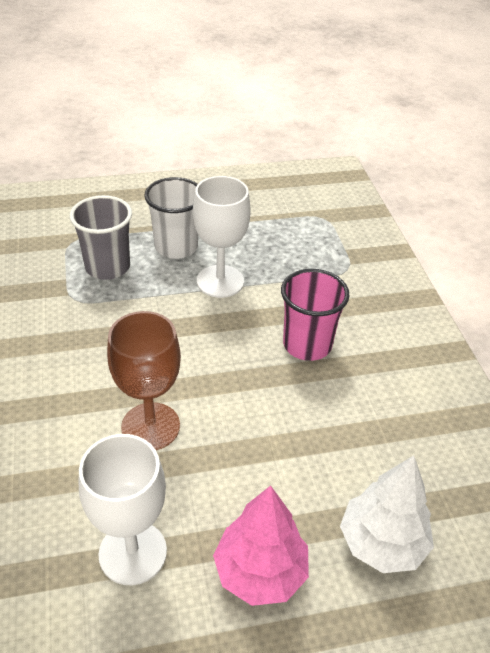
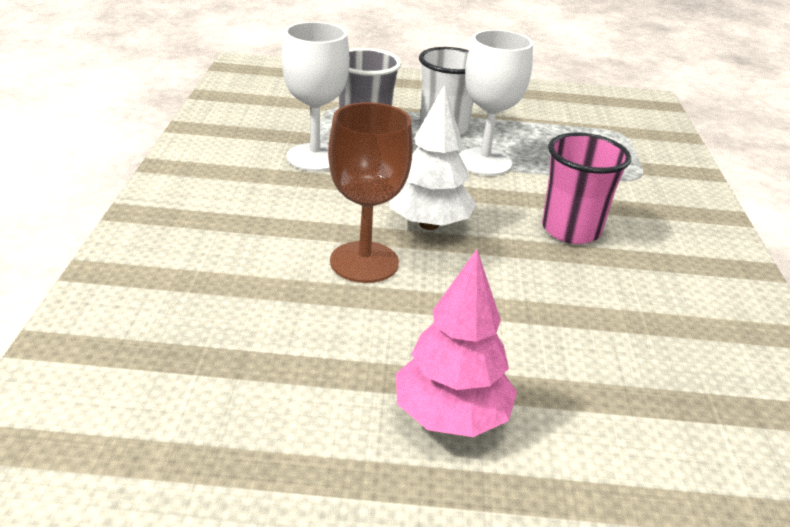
camera: 15 degrees right, 10 degrees down
white goblet [79,434,167,585] -> white goblet moved to [282,22,350,171]
white tree [340,456,434,573] -> white tree moved to [389,85,476,230]

